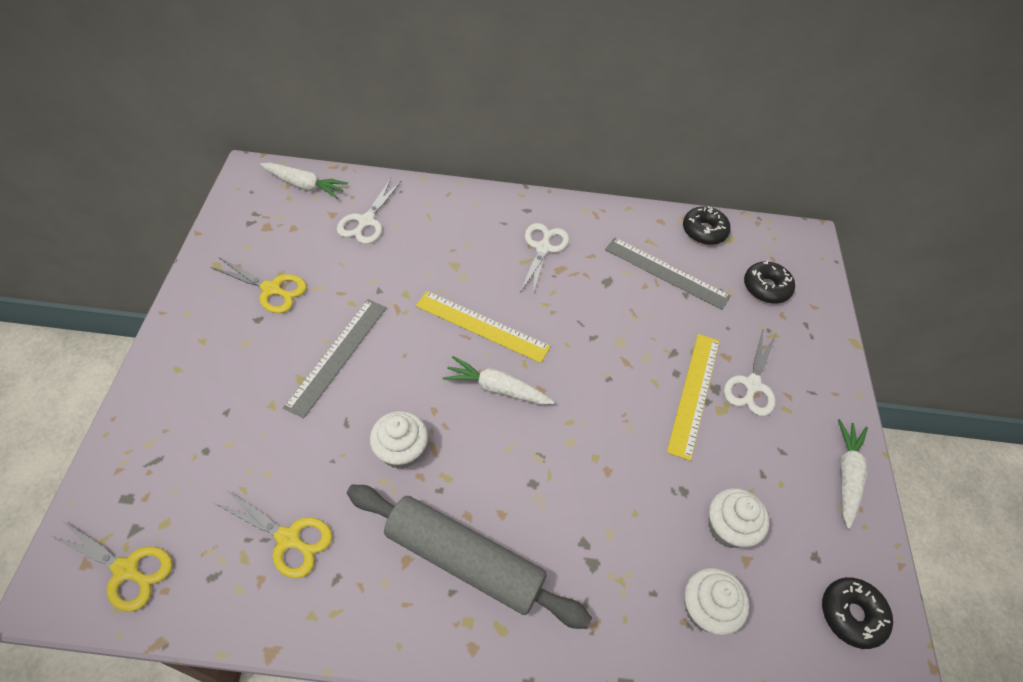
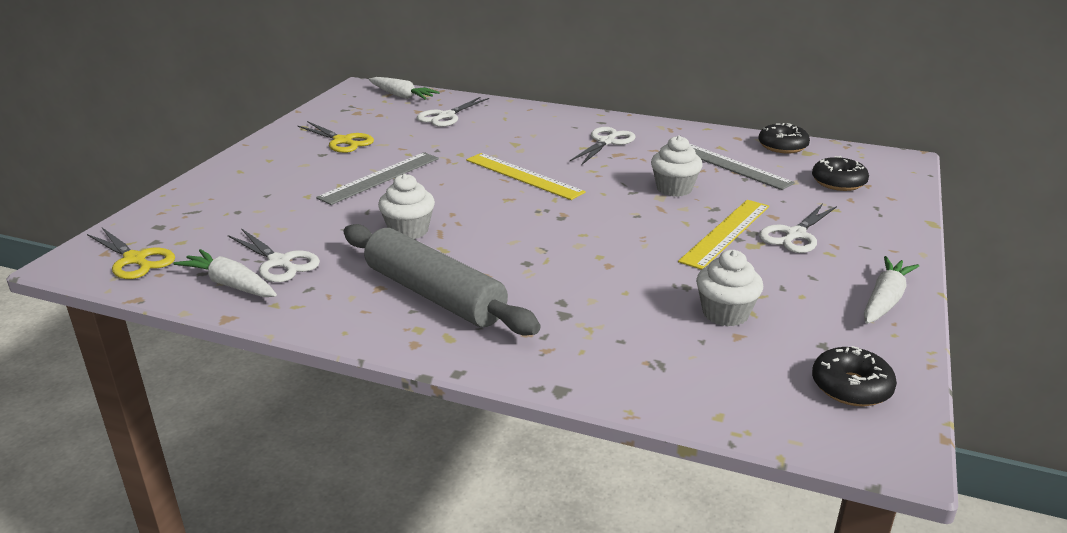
camera: 20 degrees right, 25 degrees down
yellow scissors [214,489,332,578] -> white scissors [228,228,320,282]
white carrot [443,356,554,405] -> white carrot moved to [174,249,277,297]
white cupcake [685,568,749,635] -> white cupcake moved to [651,135,703,197]

